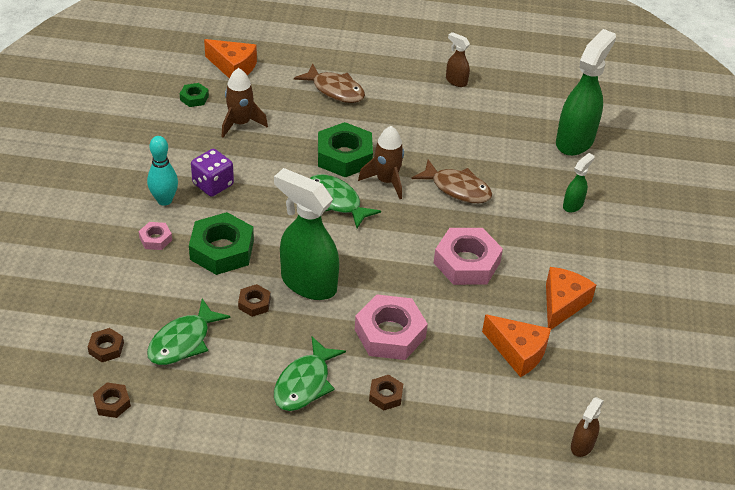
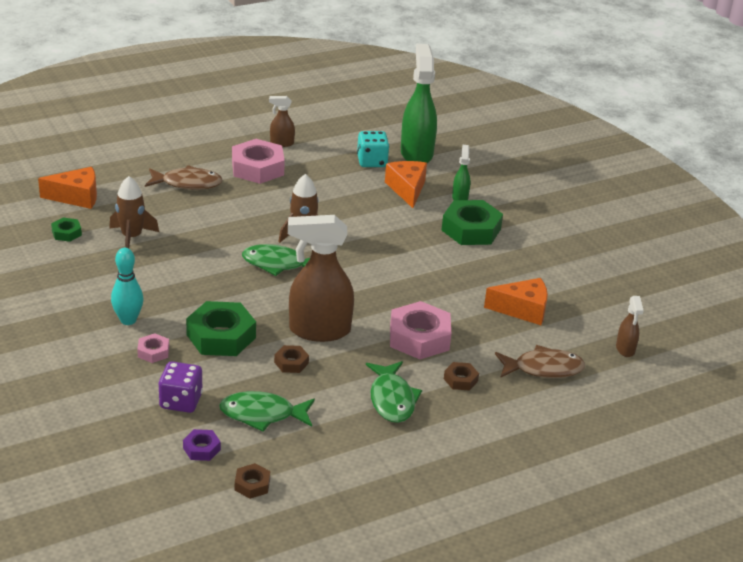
camera: 35 degrees left, 10 degrees down
brown nut [88,328,124,362] -> purple nut [183,429,221,461]
green fish [147,299,231,365] -> green fish turned 90 degrees clockwise [219,391,315,432]
purple dice [191,149,234,197] -> purple dice moved to [158,361,203,413]
green spray bottle [274,168,339,300] -> brown spray bottle [288,215,354,342]
green nut [318,122,373,177] -> green nut moved to [441,200,503,245]
brown fish [412,159,492,203] -> brown fish moved to [495,345,585,378]
pink nut [434,228,503,285] -> pink nut moved to [232,139,285,184]
orange cheese [546,267,596,330] -> orange cheese moved to [385,161,427,208]
none -> turquoise dice [357,131,389,167]

